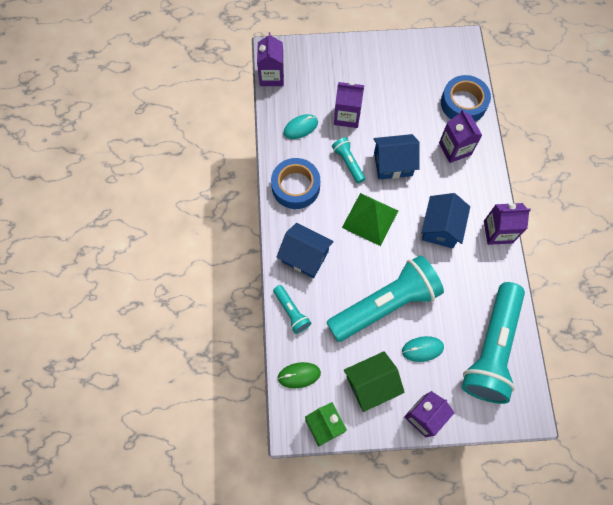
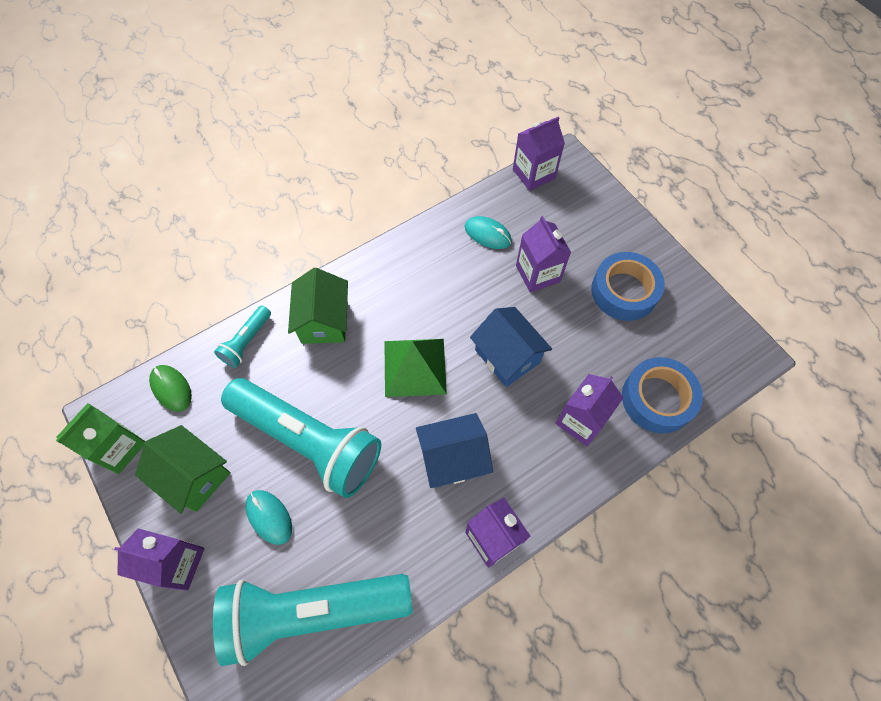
camera: 60 degrees right, 5 degrees down
blue tape [271,158,320,209] -> blue tape moved to [591,252,665,321]
blue house [277,223,334,278] -> green house [288,268,348,344]
turquoise flashlight [332,137,365,183] -> none

